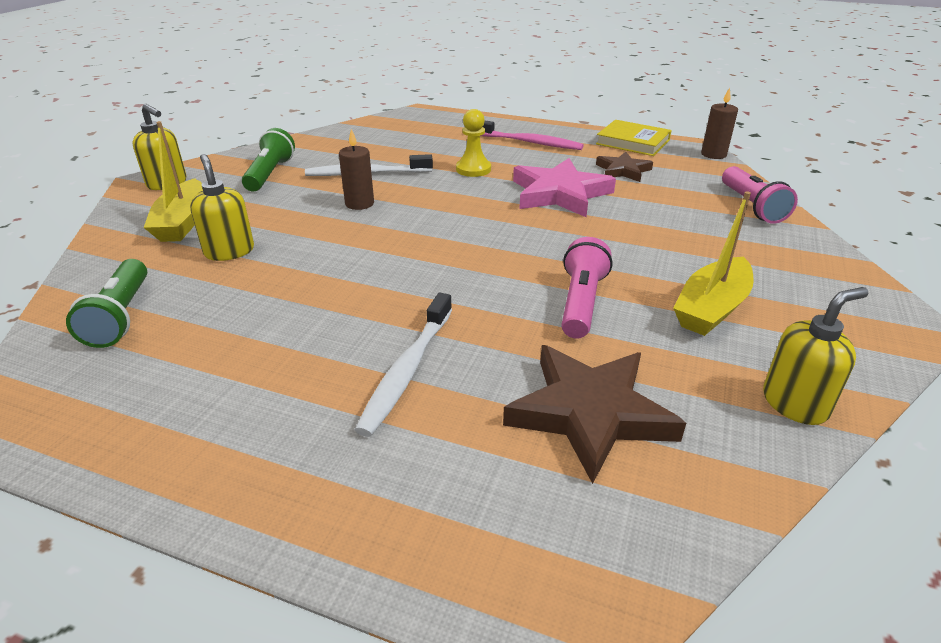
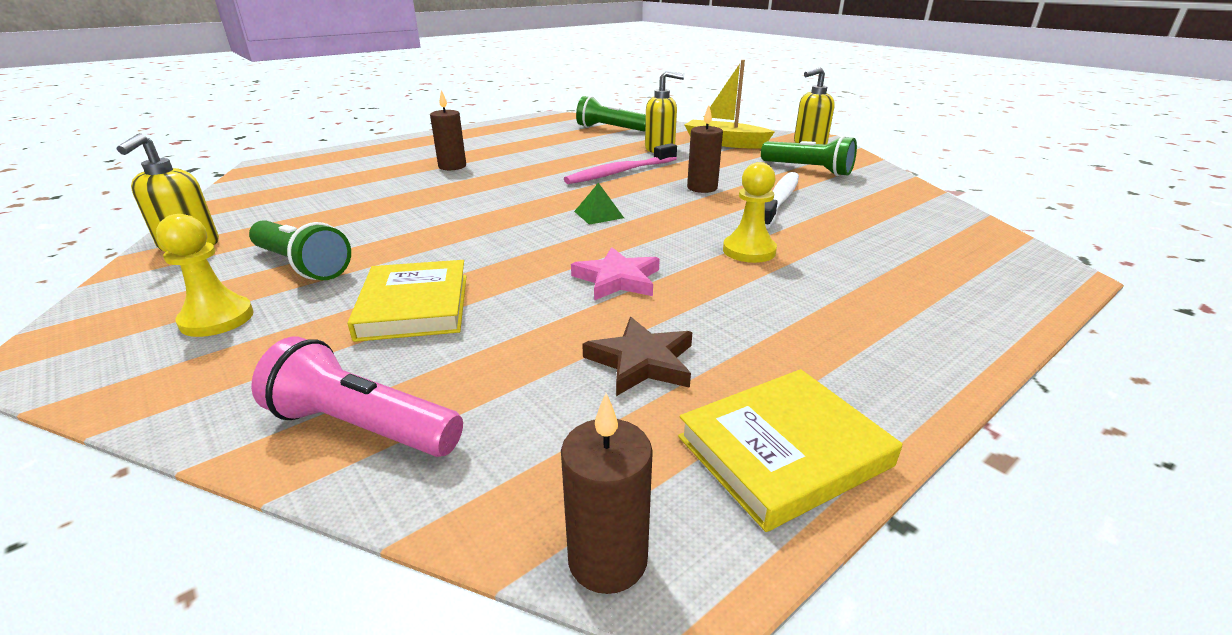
camera: 120 degrees right, 5 degrees down
white toothbrush [355,293,452,437] -> brown candle [430,90,466,170]
pink toothbrush [480,121,584,150] -> pink toothbrush moved to [564,143,677,184]
brown star [503,345,686,484] -> none
pink star [513,158,616,217] -> pink star [571,247,660,300], size x0.58
pink flashlight [561,237,613,339] -> none
yellow boat [673,191,754,336] -> green flashlight [249,220,351,280]
none -> yellow pawn [156,214,254,337]
none -> yellow book [347,260,467,342]
none -> green pyramid [574,183,624,225]

